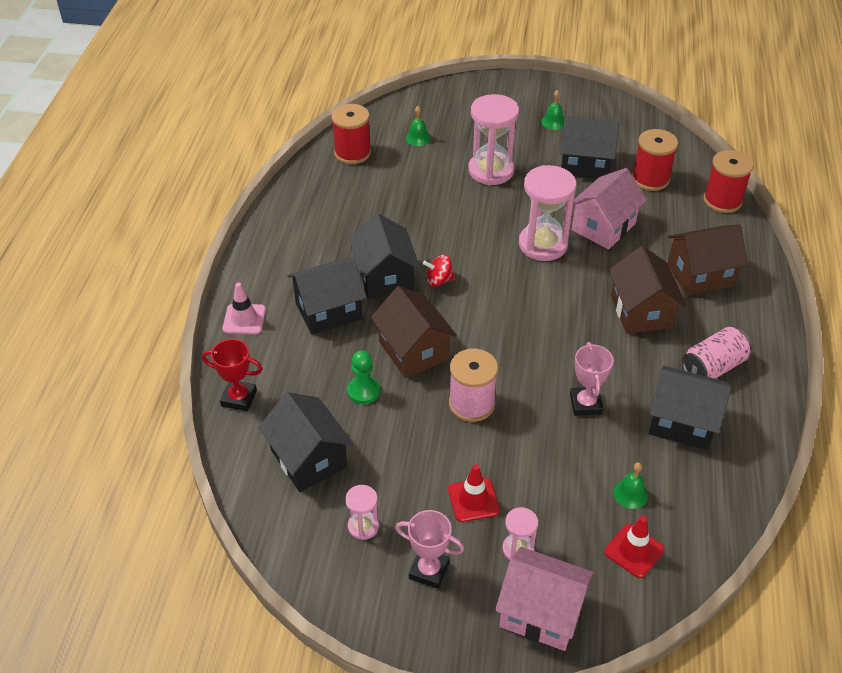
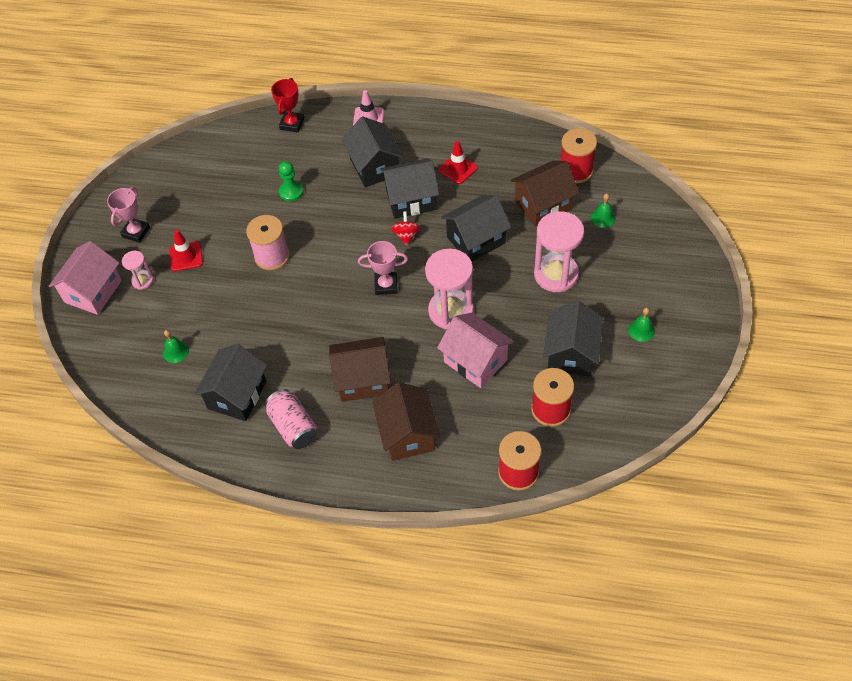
camera: 95 degrees right, 10 degrees up
black house [259,392,353,492] -> black house moved to [441,195,511,261]
pink hourglass [345,485,379,540] -> none
brown house [371,286,457,378] -> brown house moved to [511,161,579,227]
pink trophy [570,342,614,416] -> pink trophy moved to [358,241,408,295]
red traffic cone [604,516,665,578] -> red traffic cone moved to [438,141,478,184]

